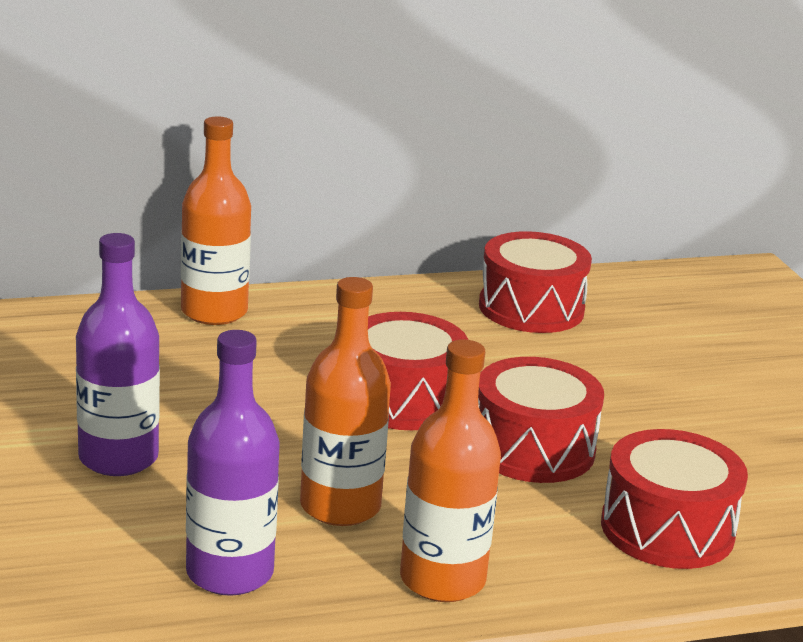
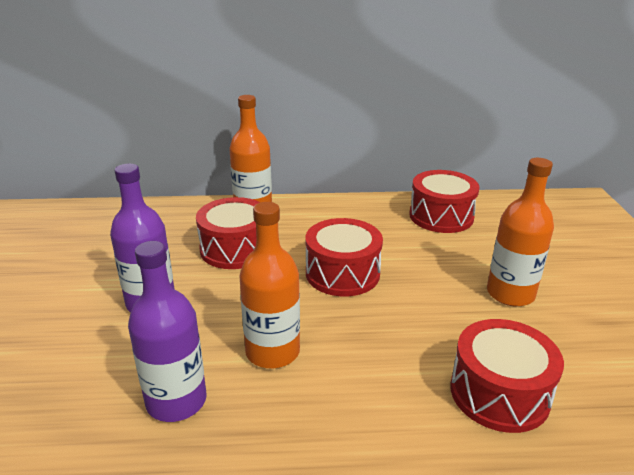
camera: 15 degrees right, 5 degrees up
orange bottle [400,339,501,602] -> orange bottle moved to [487,158,554,307]
red drum [478,357,604,483] -> red drum moved to [196,197,261,269]

